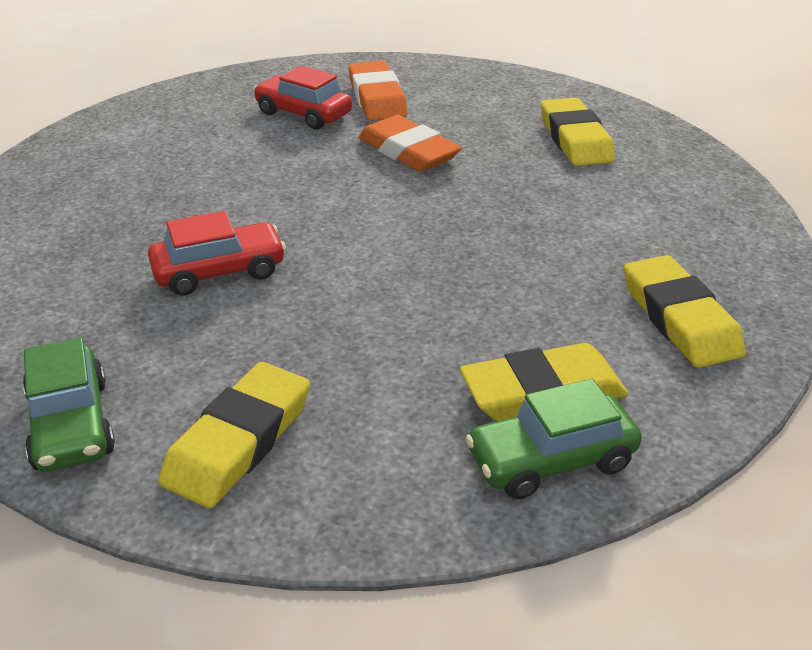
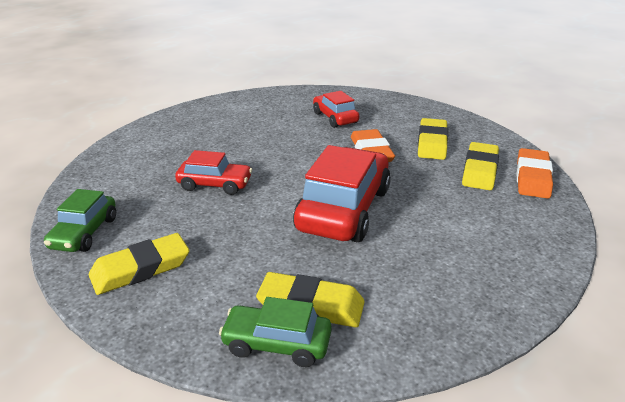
camera: 30 degrees right, 5 degrees down
orange eraser [349,60,408,121] -> orange eraser moved to [517,148,553,199]
yellow eraser [624,255,746,368] -> yellow eraser moved to [418,118,448,160]
none -> red car [293,145,391,242]

